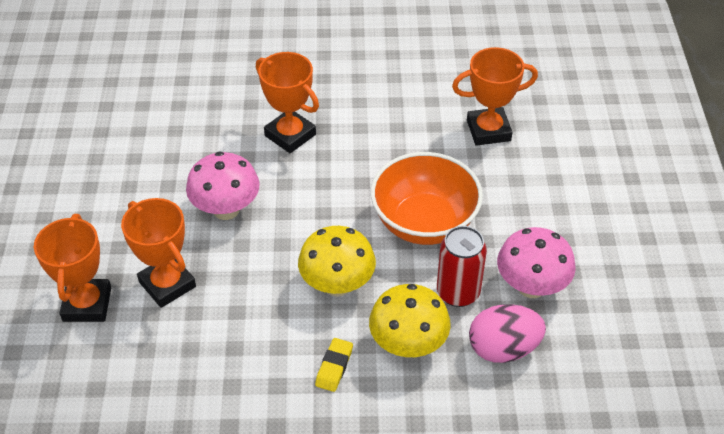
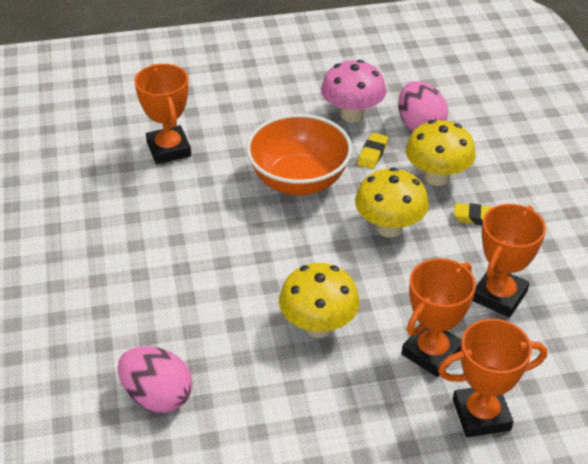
camera: 100 degrees left, 5 degrees down
pink mushroom [186,152,260,220] -> yellow mushroom [279,263,360,338]
orange trophy [256,52,319,153] -> orange trophy moved to [472,204,546,318]
red can [437,226,487,307] -> yellow eraser [357,133,388,169]
none -> pink egg [118,346,192,413]

